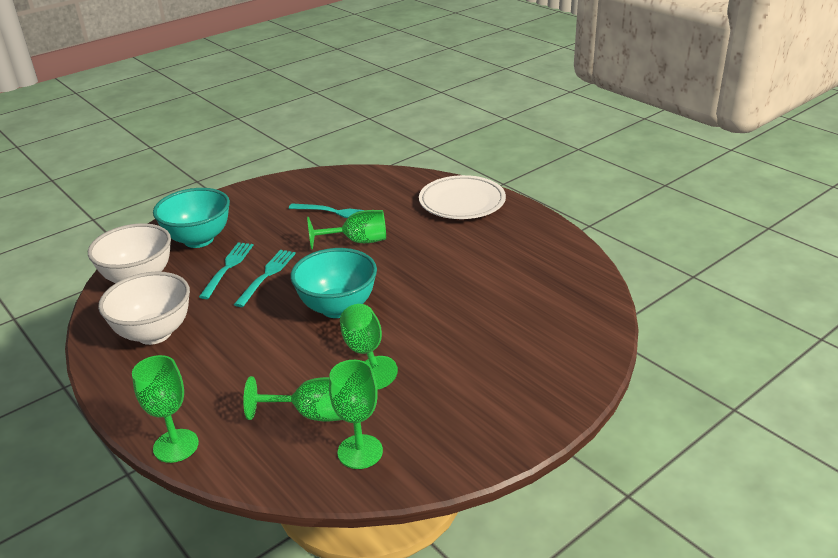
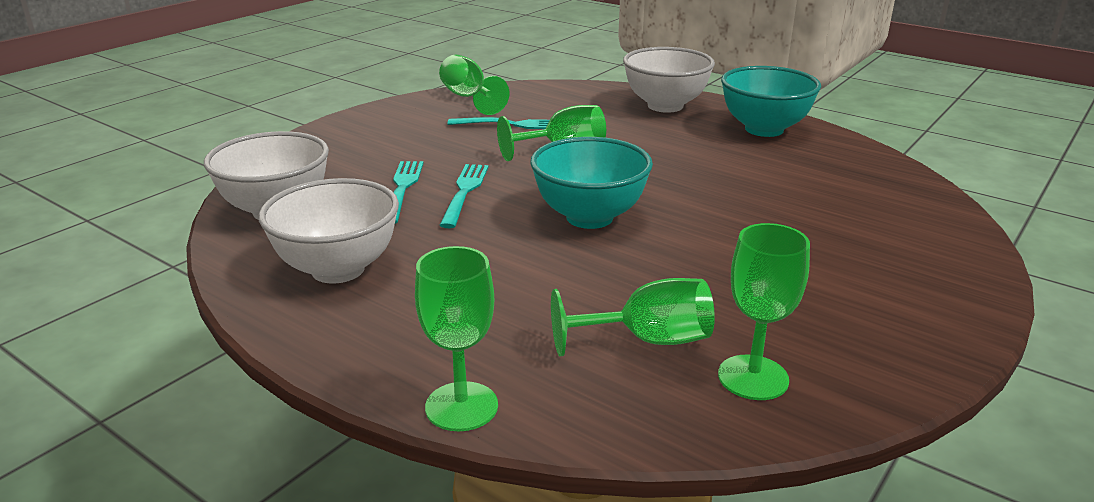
camera: 15 degrees left, 5 degrees down
turquoise bowl [153,188,230,248] -> turquoise bowl moved to [721,66,821,137]
green goblet [340,304,398,390] -> green goblet moved to [439,55,509,115]
white plate [419,175,506,219] -> white bowl [623,47,715,113]

